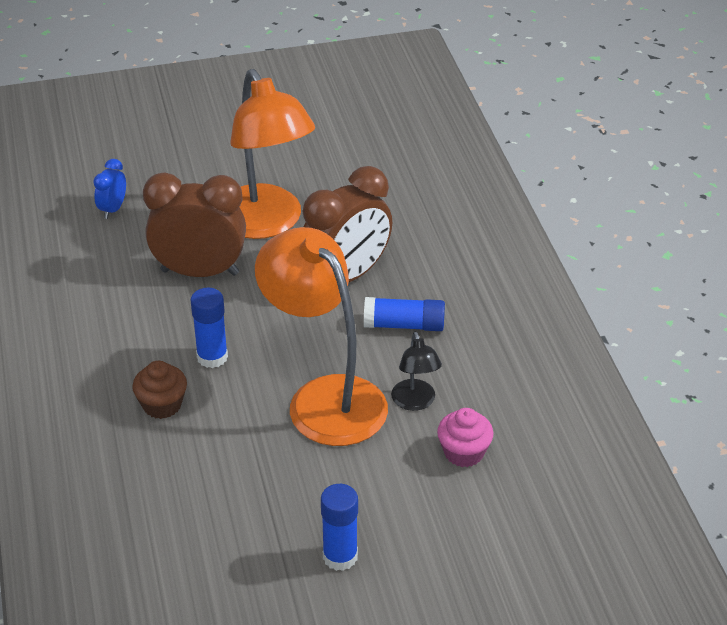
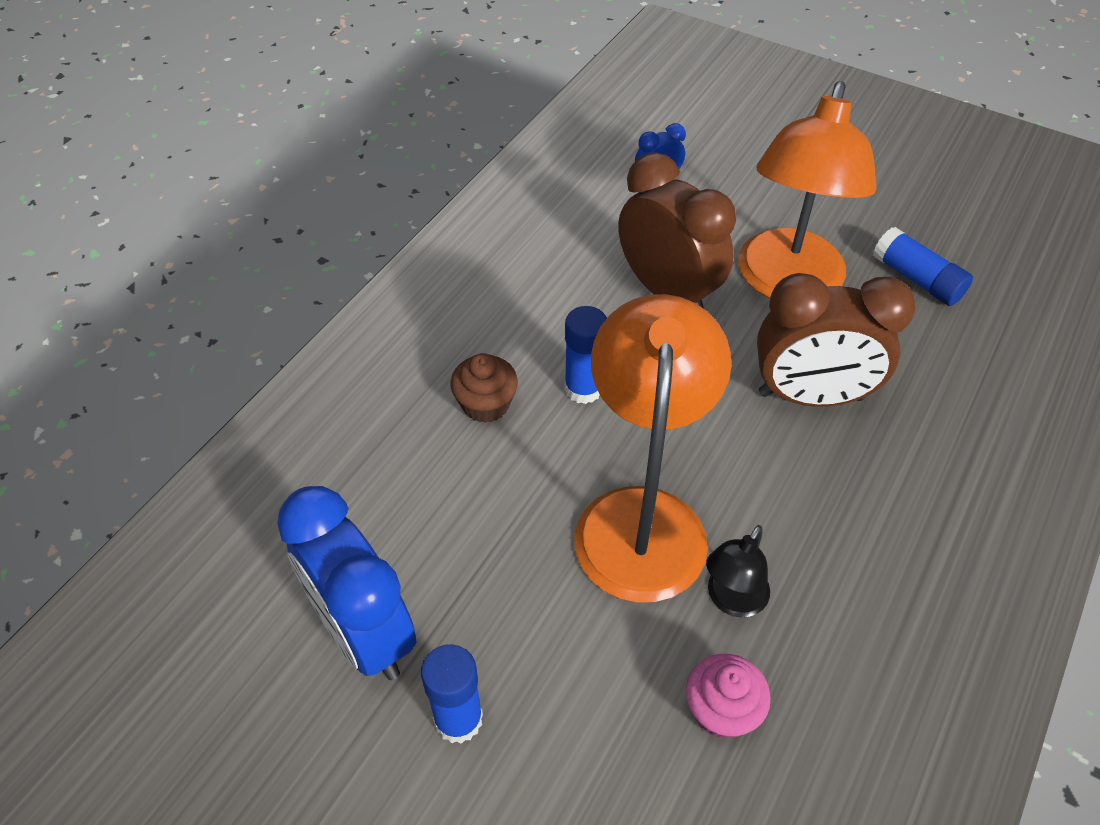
camera: 45 degrees right, 10 degrees up
blue glue stick [364,297,445,331] -> blue glue stick moved to [873,227,973,306]
none -> blue clock [277,486,417,680]

